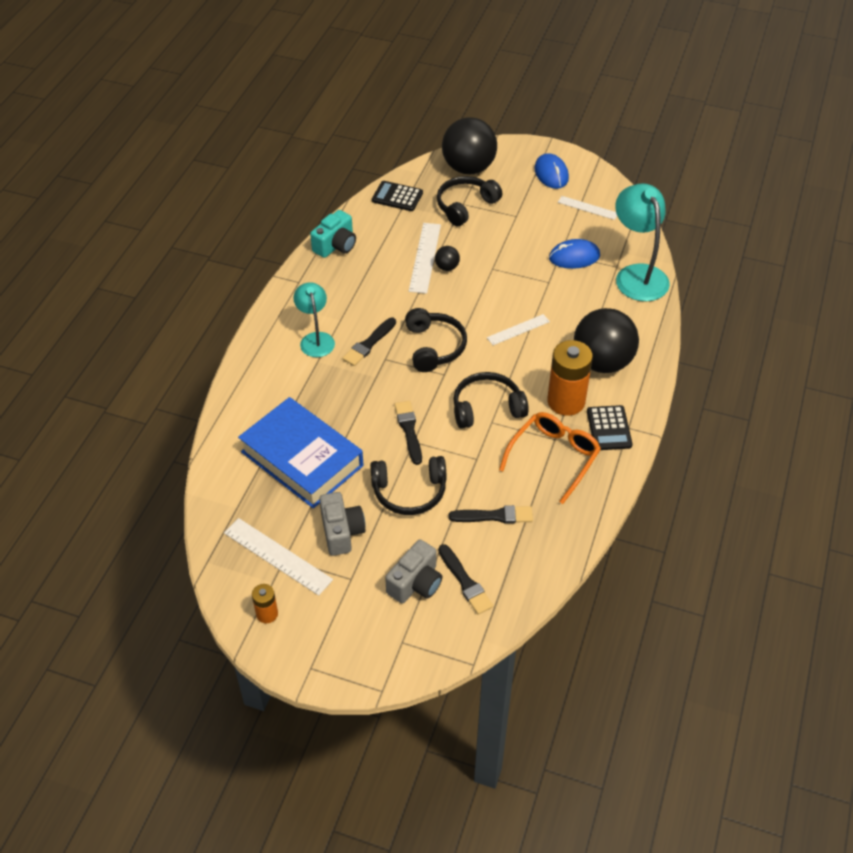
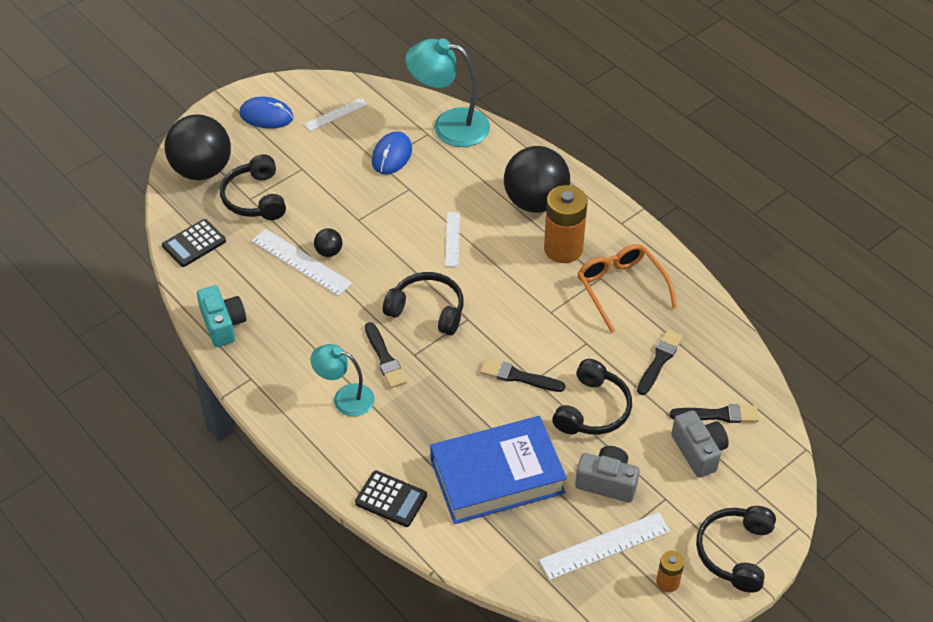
camera: 60 degrees left, 0 degrees up
black headphones [453,372,529,429] -> black headphones moved to [696,506,776,593]
black calculator [587,405,633,450] -> black calculator moved to [355,470,427,527]

